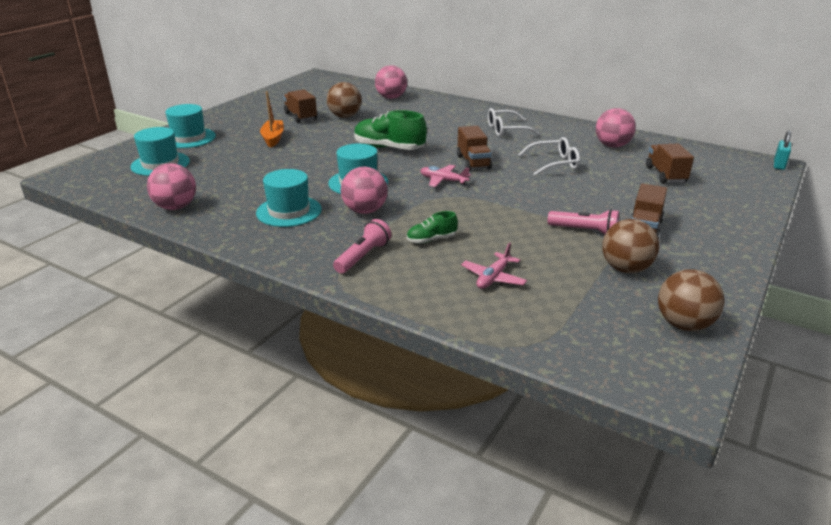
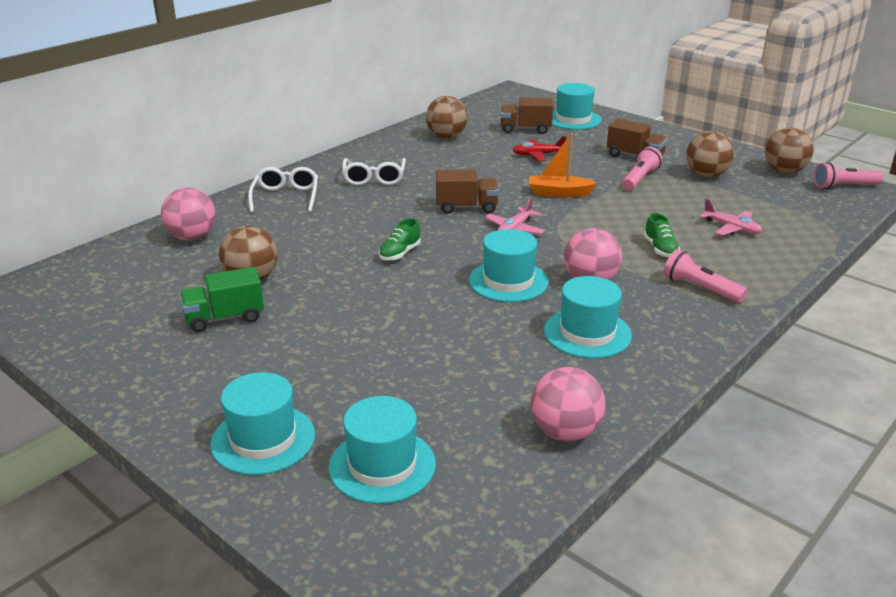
camera: 80 degrees left, 0 degrees up
orange boat [260,91,284,148] -> orange boat moved to [529,133,597,197]
brown truck [283,89,317,123] -> green truck [180,267,264,332]
green shoe [354,110,427,150] -> green shoe [379,218,421,261], size x0.53
white glasses [518,137,580,176] -> white glasses moved to [248,167,318,212]
pink ball [596,108,636,147] -> brown ball [426,96,468,138]
turquoise padlock [774,131,791,170] -> none
none -> red plane [513,136,566,161]
none -> turquoise hat [552,83,602,130]
none -> pink flashlight [814,162,883,189]

